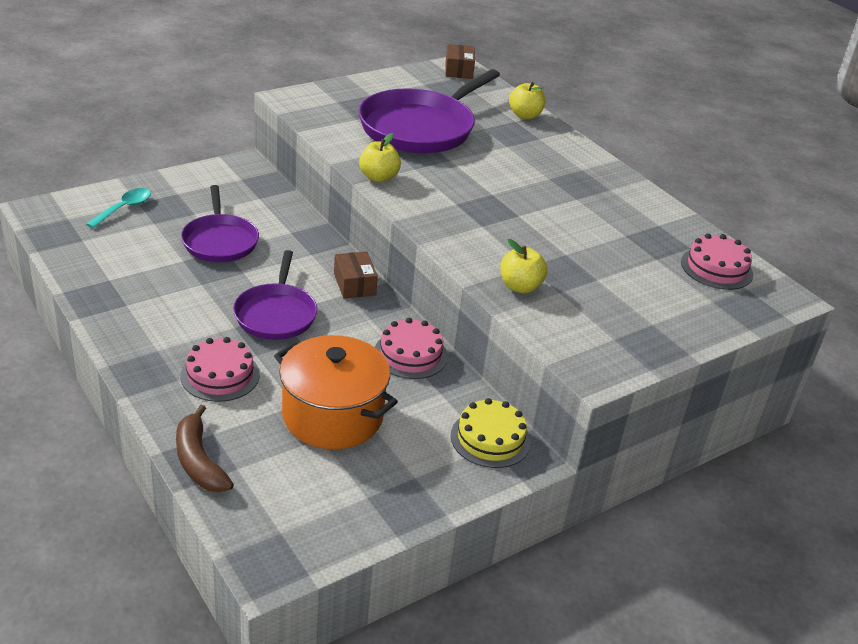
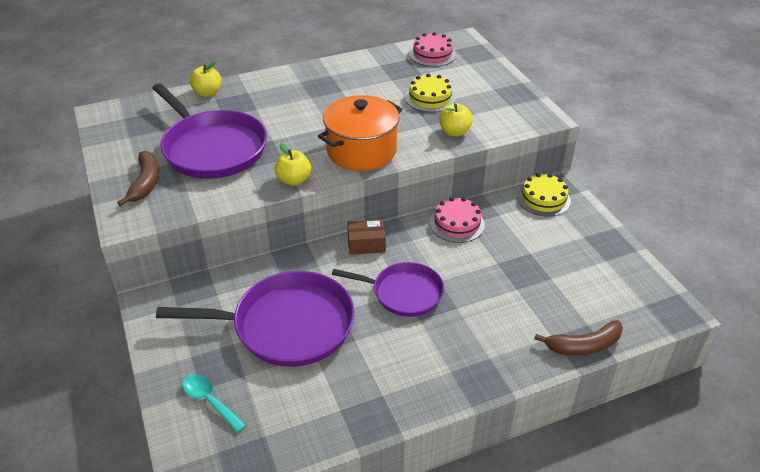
camera: 75 degrees left, 5 degrees up
pink cake [180,337,260,402] -> none
purple pan [181,185,259,262] -> purple pan [156,271,355,367], size x1.63
orange pot [274,335,398,449] -> orange pot moved to [318,95,403,171]
brown box [446,44,475,79] -> none
none -> brown banana [117,151,159,207]
none -> yellow cake [405,73,456,112]

